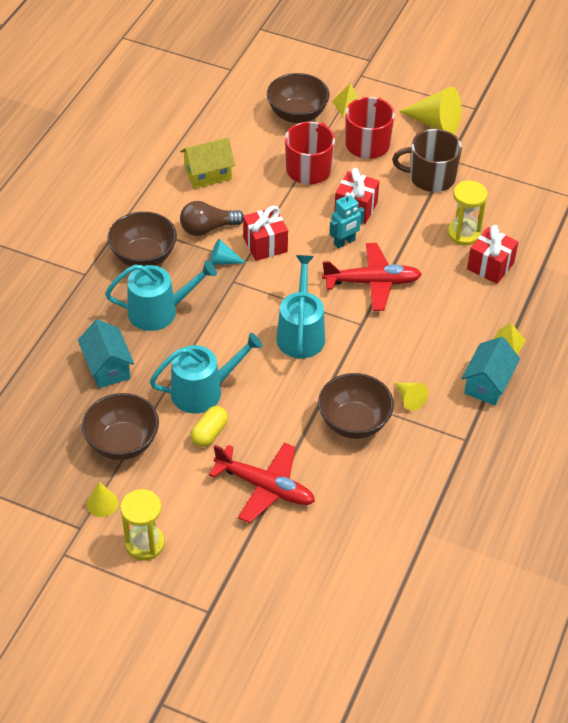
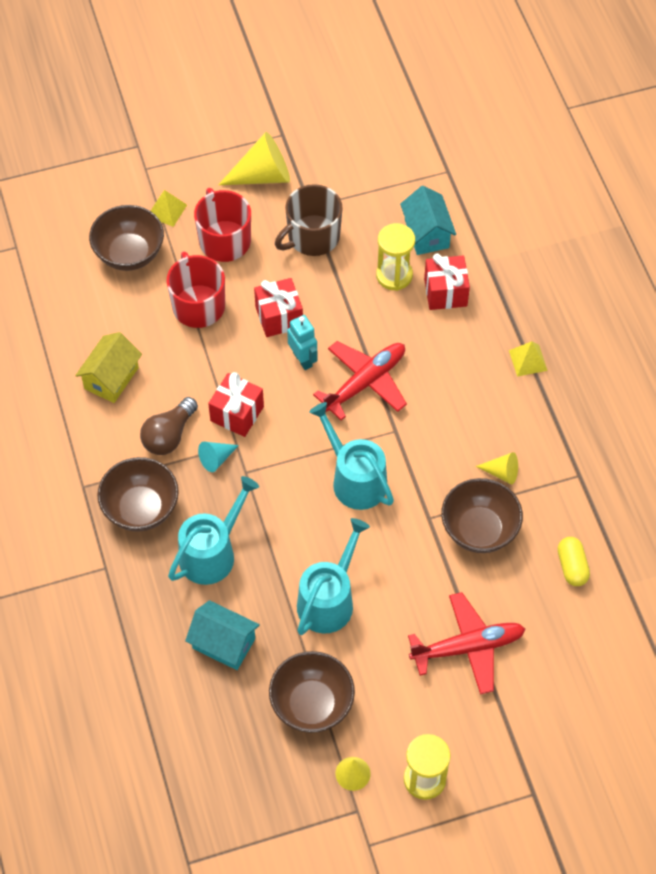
camera: 40 degrees left, 10 degrees up
yellow capsule [191,406,228,447] -> yellow capsule moved to [558,537,590,586]
turquoise robot [329,192,364,248] -> turquoise robot turned 45 degrees counterclockwise [287,315,317,370]
turquoise house [461,337,520,406] -> turquoise house moved to [400,186,456,255]

